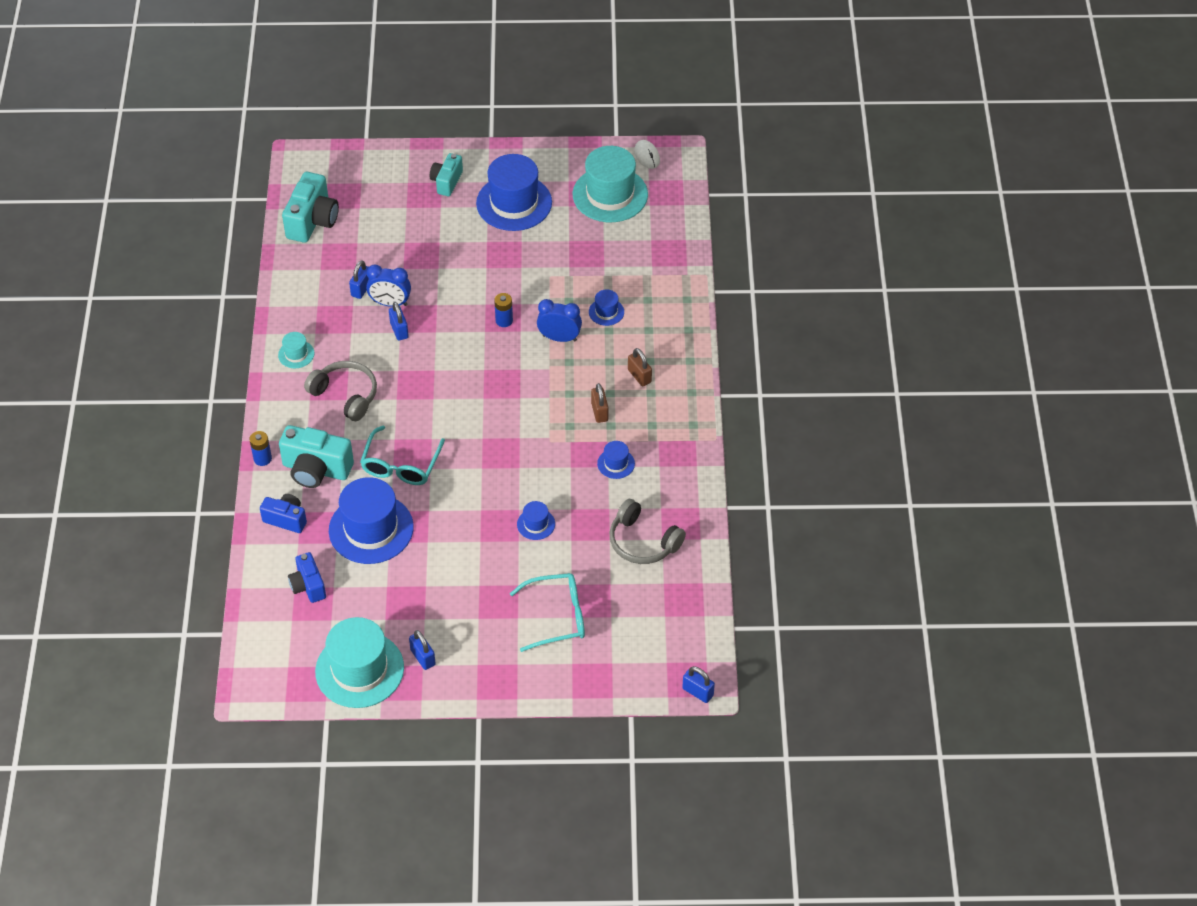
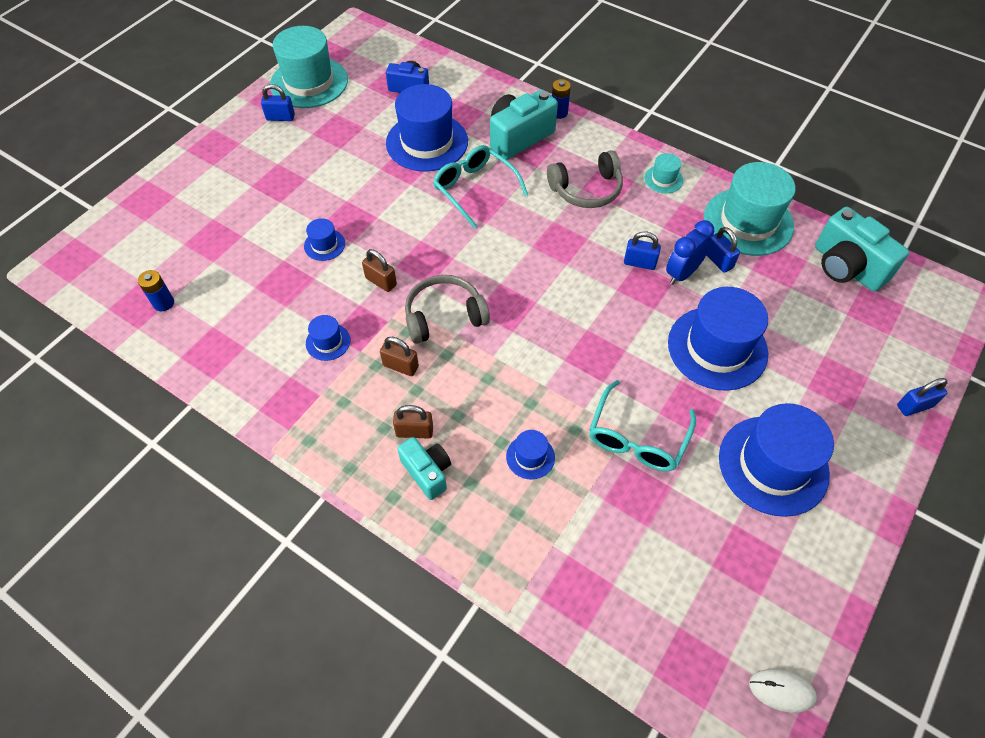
camera: 125 degrees right, 5 degrees up
blue camera [260,494,307,533] -> none
turquoise camera [430,153,463,196] -> turquoise camera moved to [397,437,451,500]
blue battery [494,293,513,327] -> blue battery moved to [138,270,174,311]
turquoise glasses [510,573,585,652] -> turquoise glasses moved to [589,380,696,471]
blue clock [537,299,582,342] -> none
turquoise hat [573,146,648,222] -> turquoise hat moved to [704,162,796,256]
grey headphones [610,499,686,564] -> grey headphones moved to [405,275,490,344]
blue padlock [683,666,715,703] -> blue padlock moved to [897,378,947,416]
none -> brown padlock [362,249,397,292]
none -> blue hat [668,287,768,391]

